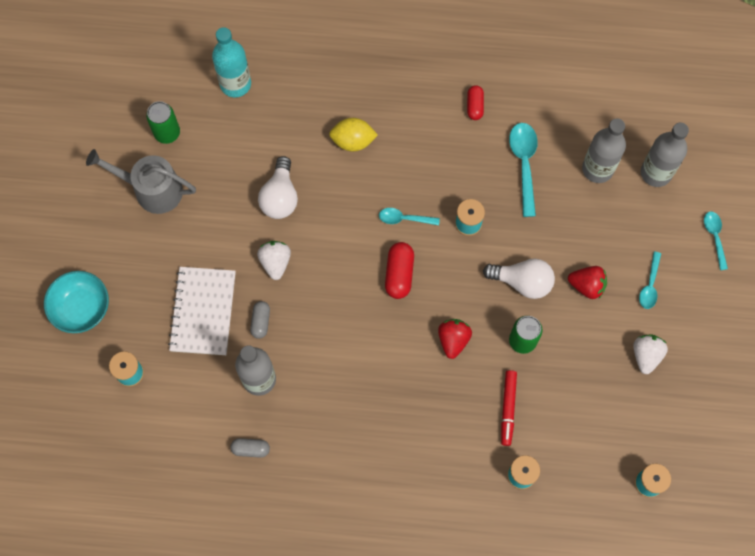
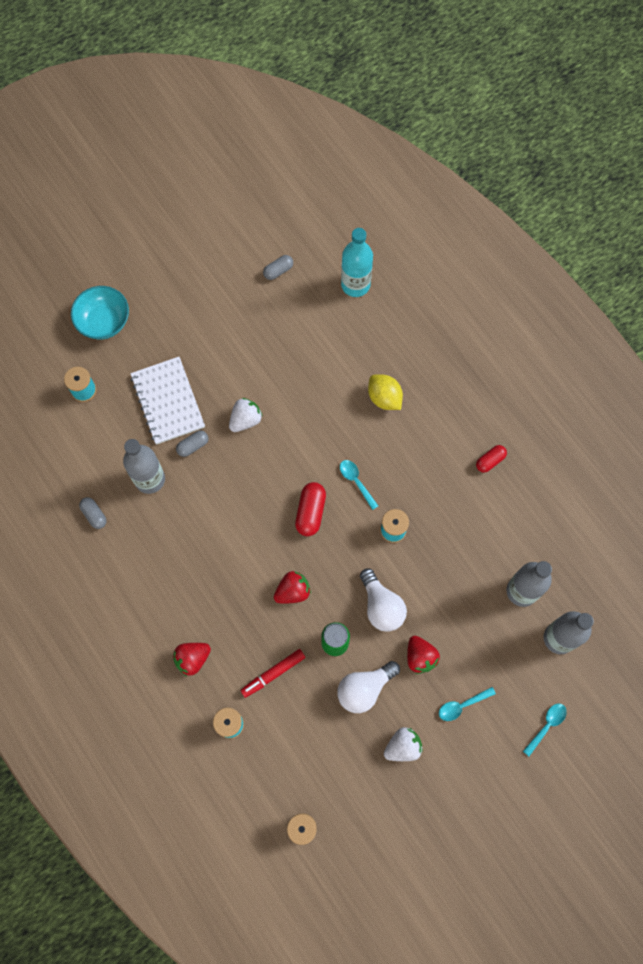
camera: 50 degrees right, 0 degrees up
grey watering can [86,149,196,214] -> none
green can [146,101,180,144] -> grey capsule [263,255,293,280]
white notebook [168,267,236,355] -> white notebook turned 75 degrees counterclockwise [130,357,205,445]
white light bulb [258,156,298,219] -> white light bulb moved to [337,661,400,713]
red capsule [385,242,414,299] -> red capsule turned 45 degrees counterclockwise [295,482,326,536]
turquoise spoon [509,123,538,217] -> none
none -> red strawberry [173,643,211,676]

